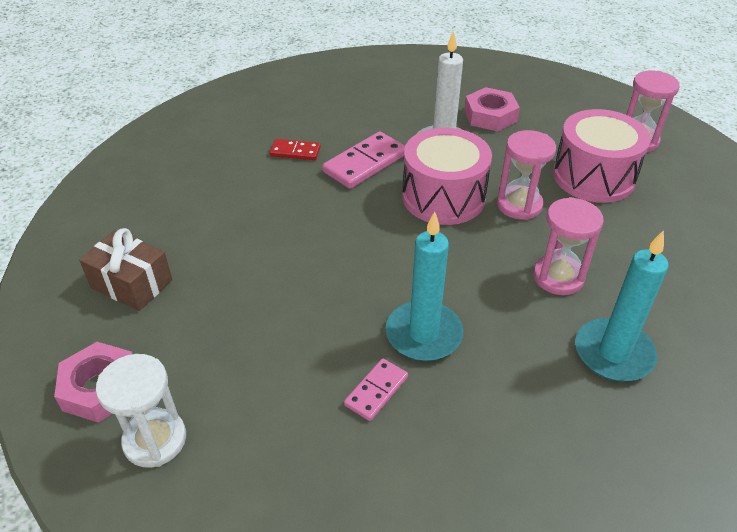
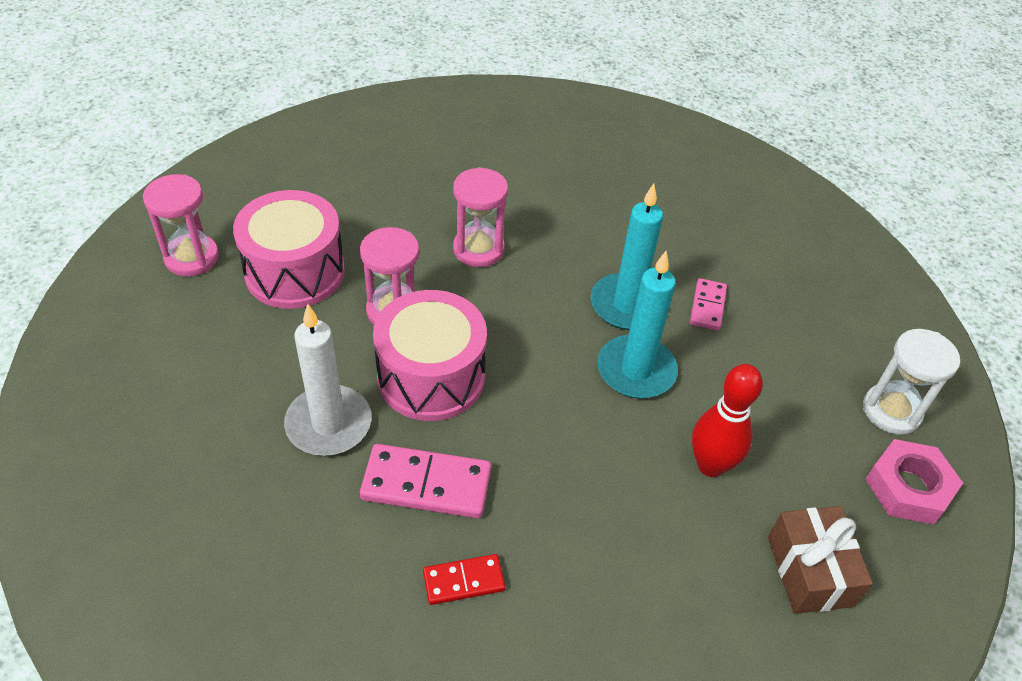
camera: 130 degrees left, 5 degrees up
red domino [270,139,321,160] -> red domino turned 75 degrees counterclockwise [423,554,505,605]
pink domino [344,358,408,421] -> pink domino turned 75 degrees counterclockwise [690,278,727,331]
pink nut [464,87,520,131] -> none
turquoise candle [575,230,669,381] -> turquoise candle moved to [597,251,678,398]
none -> red bowling pin [692,364,763,477]

